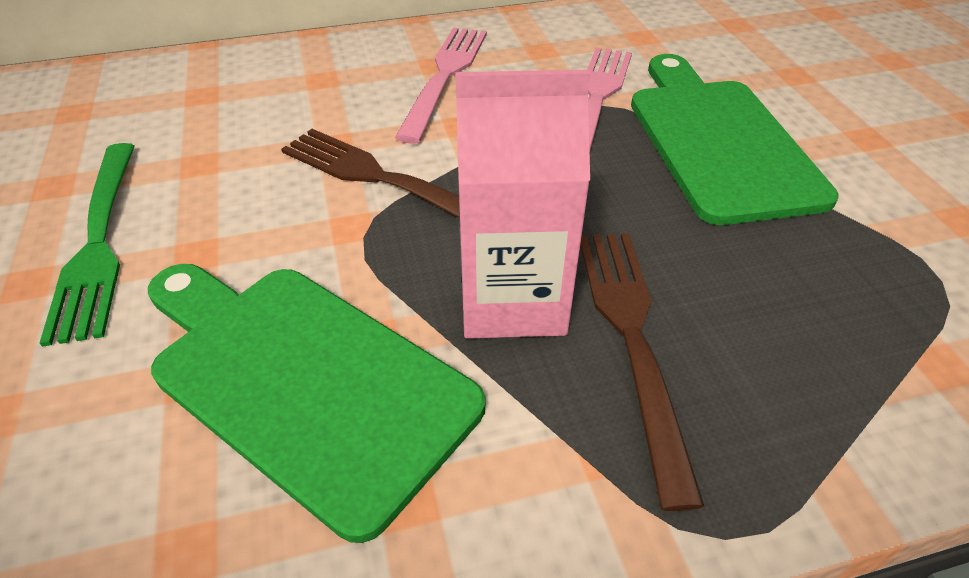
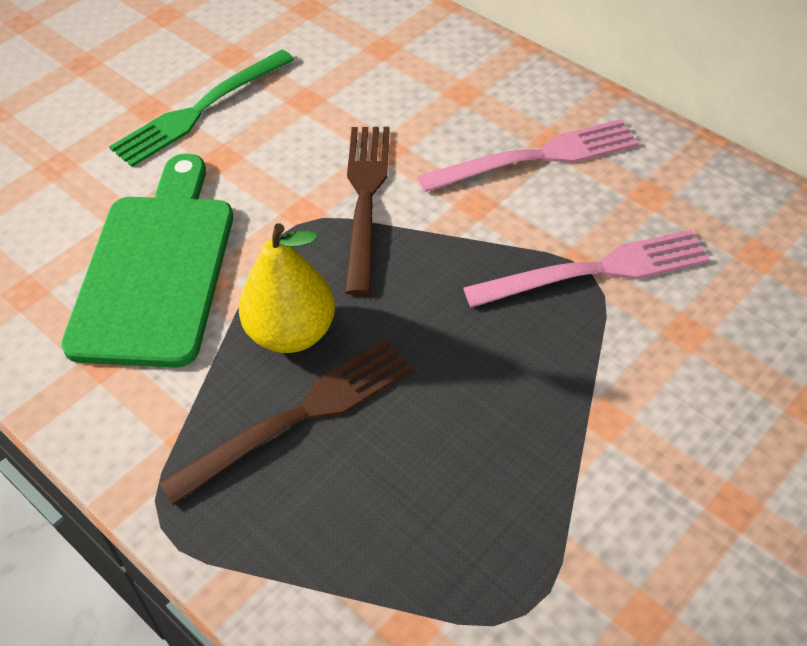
camera: 60 degrees right, 5 degrees up
pink carton [456,70,591,339] -> yellow pear [239,223,335,353]
green cutting board [631,54,839,225] -> none

